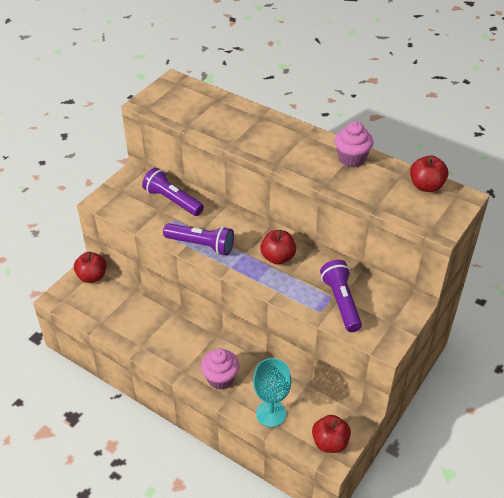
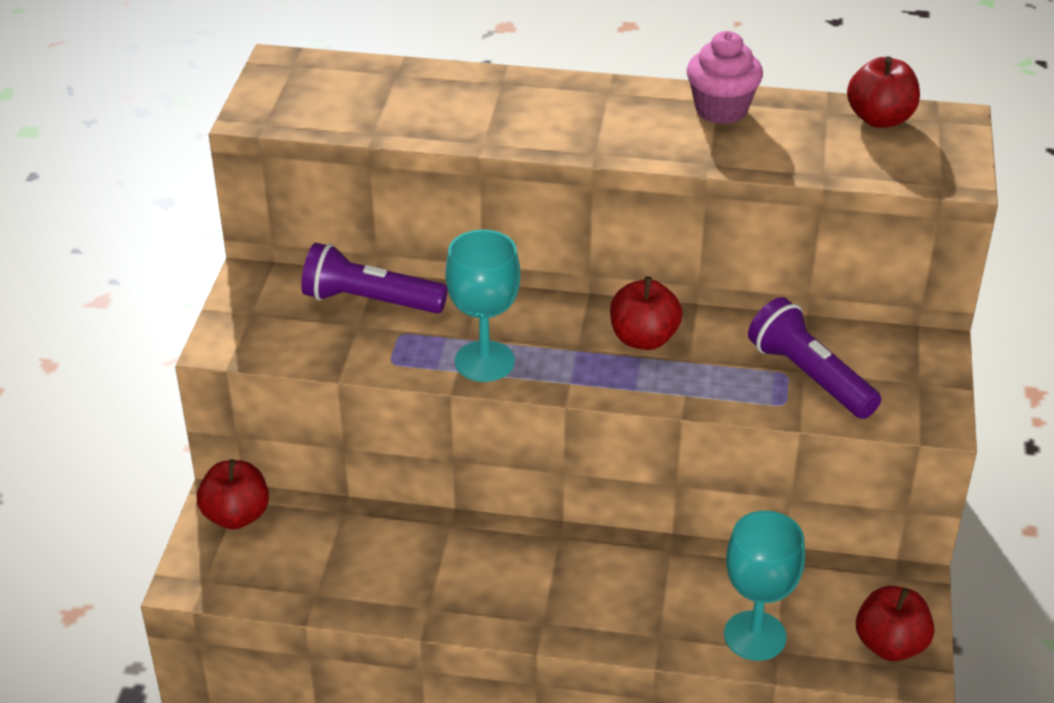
camera: 25 degrees left, 5 degrees down
purple flashlight [163,223,234,255] -> turquoise goblet [445,230,520,382]
pink cupcake [201,349,240,390] -> none

